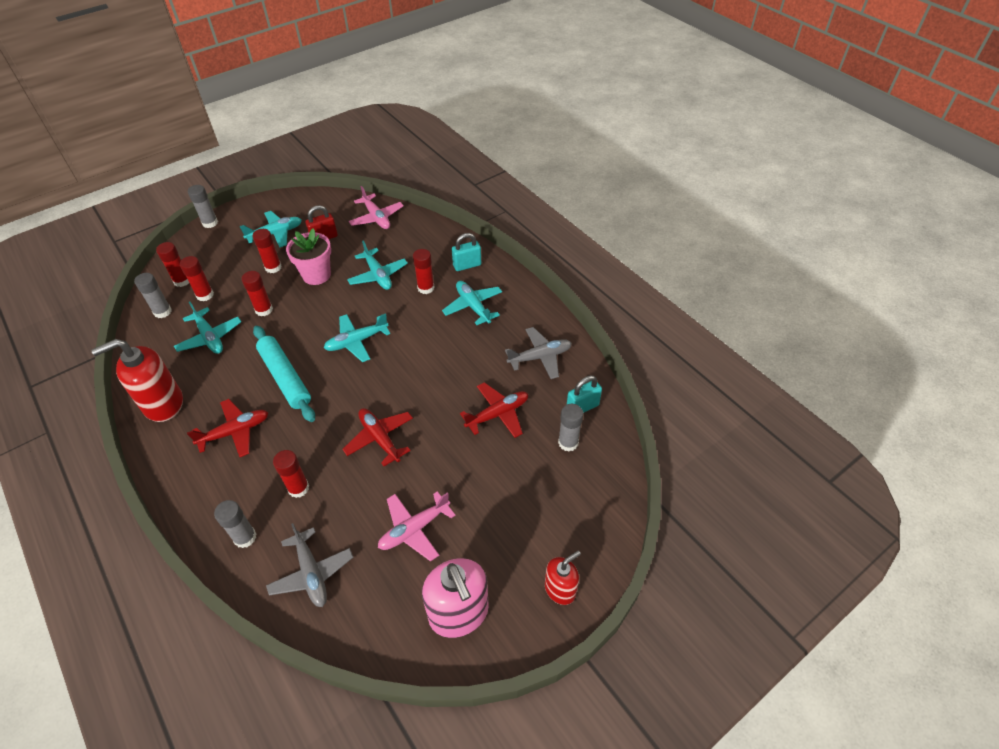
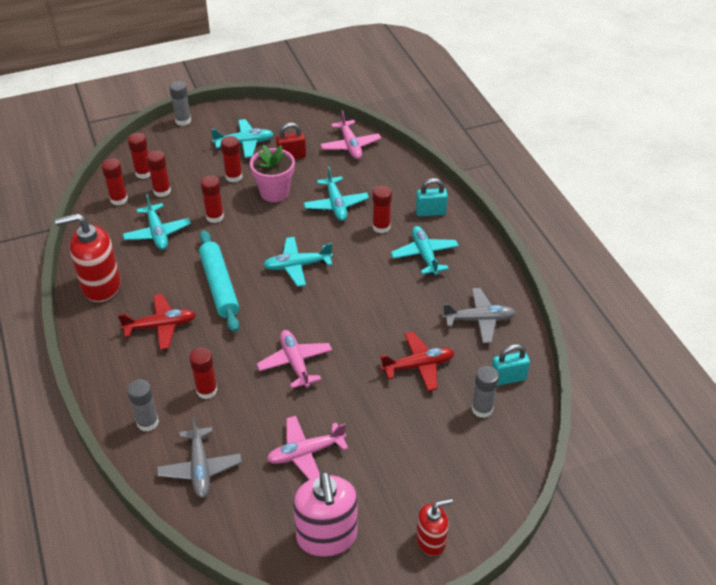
camera: 15 degrees right, 5 degrees down
grey glue stick [134,273,171,318] -> red glue stick [102,158,128,205]
red plane [342,408,413,466] -> pink plane [257,330,332,388]

